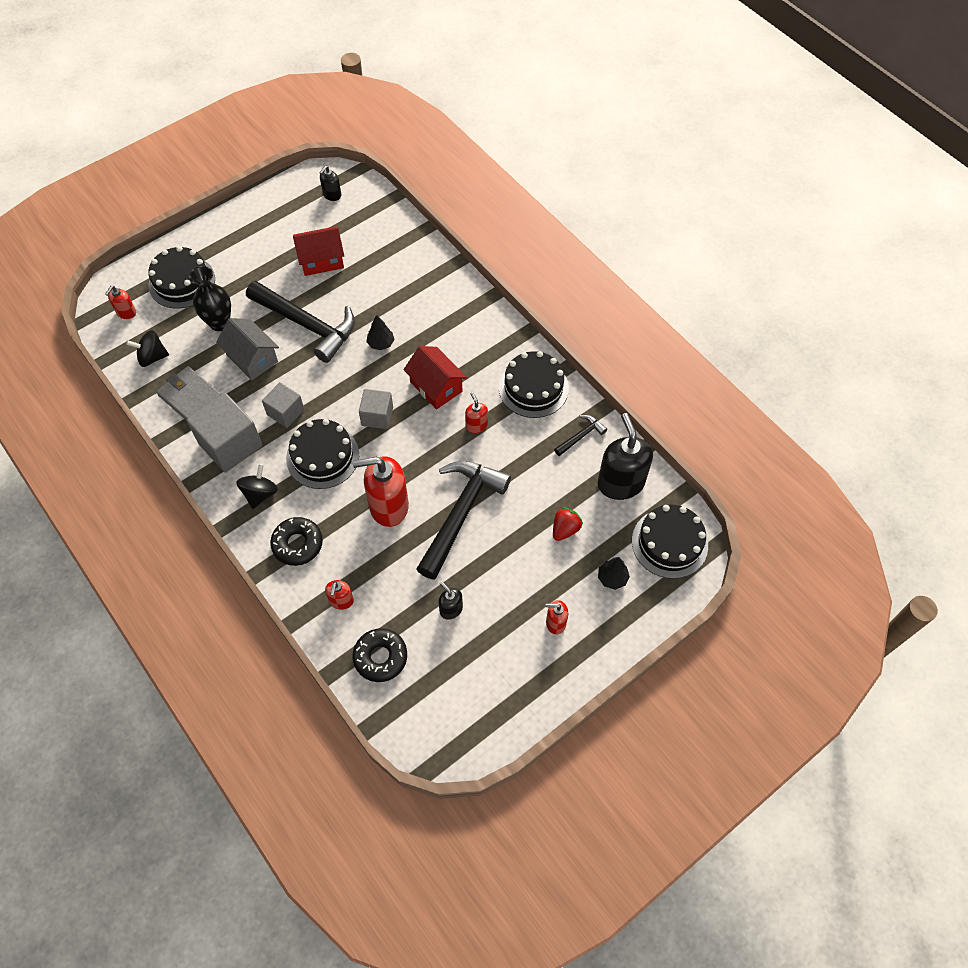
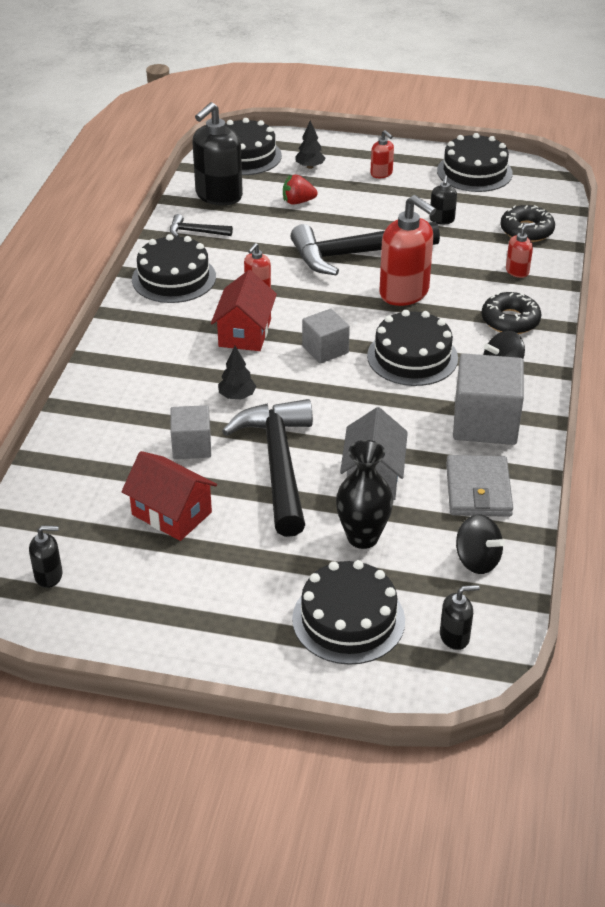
camera: 130 degrees left, 20 degrees down
red soap dispenser [105,286,136,319] -> black soap dispenser [440,585,480,650]
grey cube [262,382,304,428] -> grey cube moved to [170,405,211,459]
none -> black cake [437,133,513,192]

